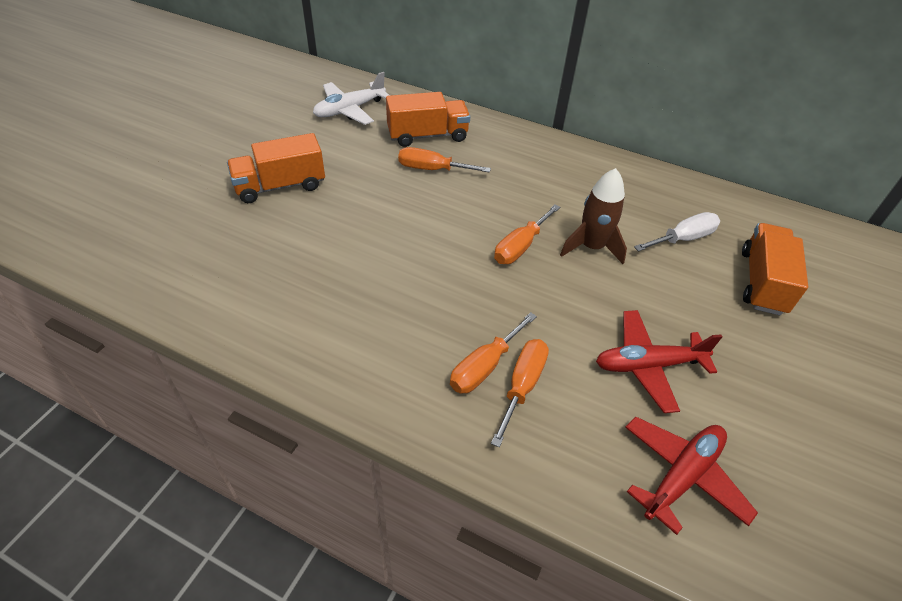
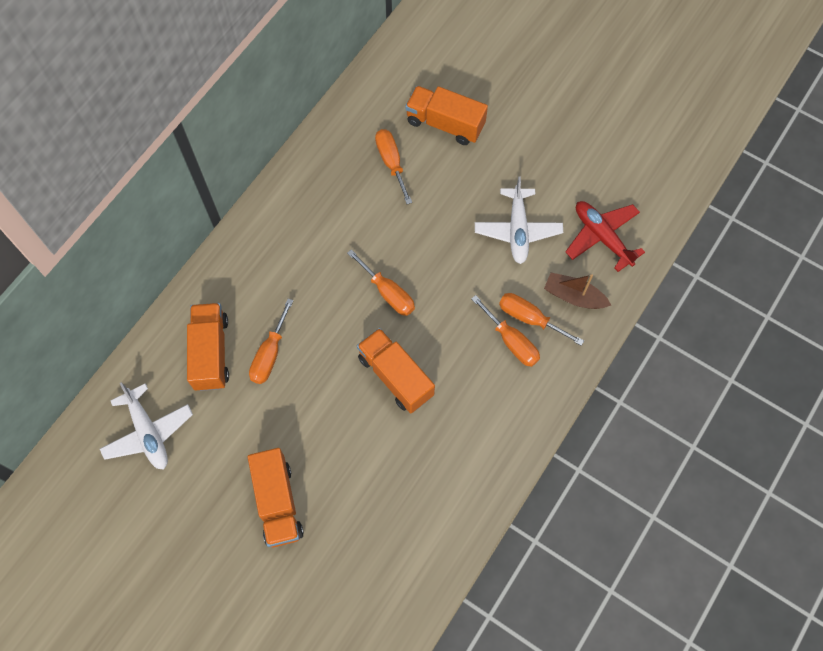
camera: 80 degrees left, 20 degrees up
brown rocket [560,168,627,264] -> none
red plane [596,310,722,413] -> white plane [475,176,563,264]
white screwdriver [634,212,720,252] -> orange screwdriver [375,129,412,204]
none -> orange truck [357,328,435,413]
none -> brown boat [544,272,611,309]

